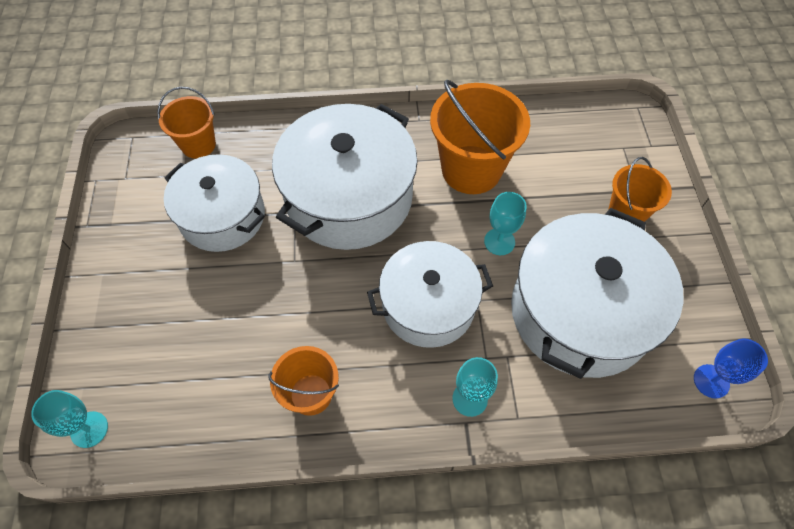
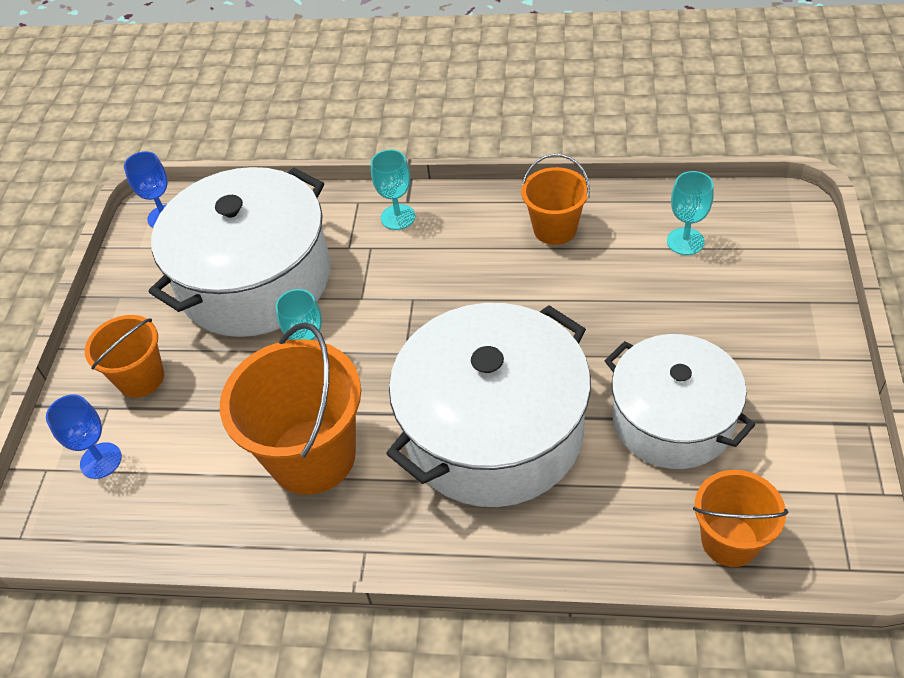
camera: 165 degrees left, 10 degrees down
turquoise goblet [31,390,108,448] -> turquoise goblet moved to [667,171,714,255]
white pot [367,241,493,348] -> none
none -> blue goblet [46,395,122,479]

